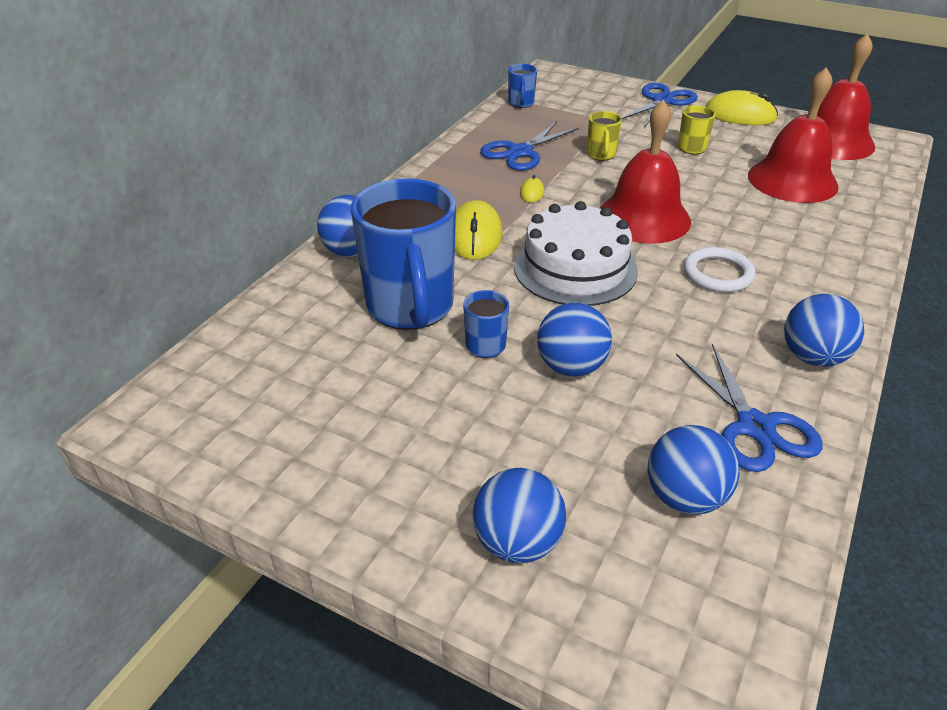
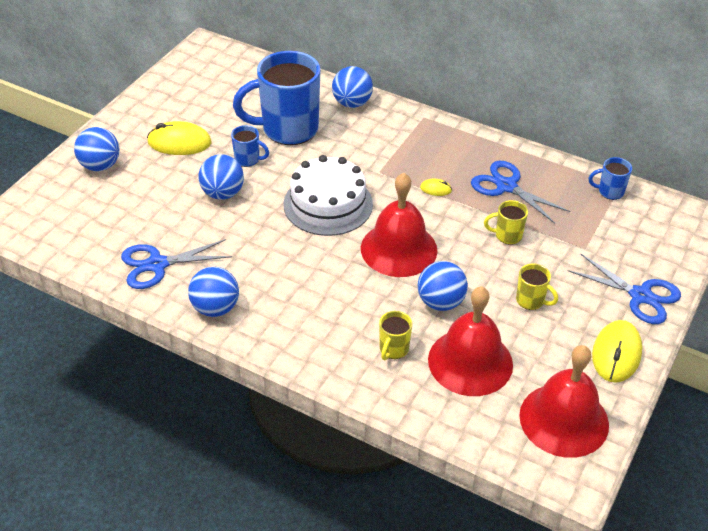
camera: 90 degrees right, 5 degrees up
yellow mouse [455,200,503,260] -> yellow mouse moved to [147,121,212,155]
blue ball [648,425,739,515] -> blue ball moved to [418,261,468,311]
white ring [684,247,756,292] -> none
none -> yellow mug [379,311,412,360]

